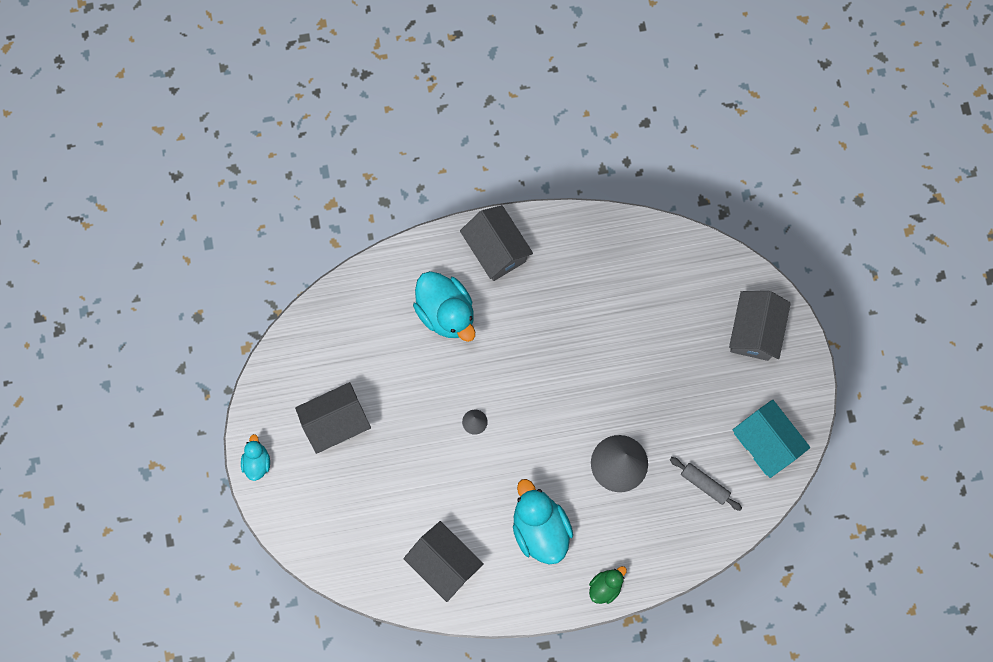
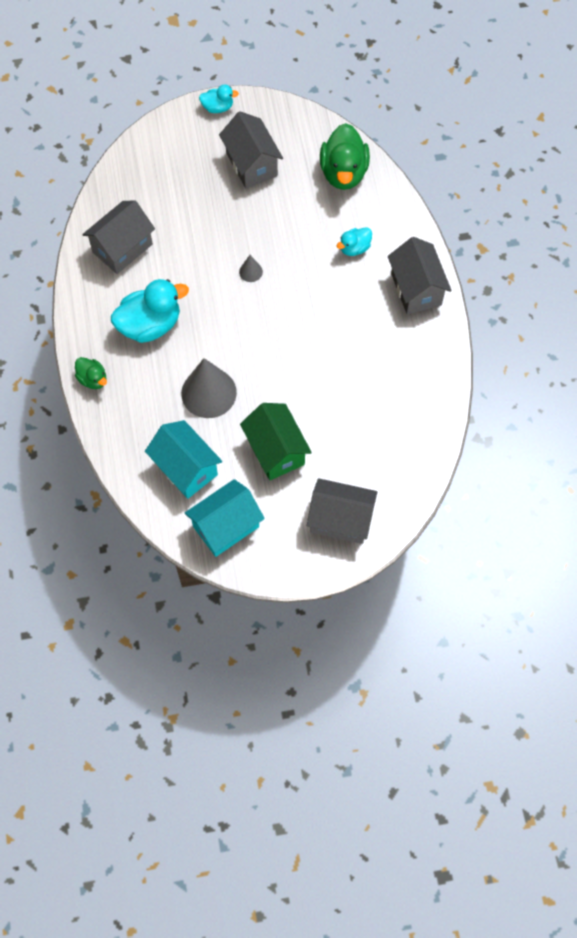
camera: 90 degrees right, 10 degrees down
turquoise duck [413,271,475,342] -> turquoise duck [337,227,372,256], size x0.52
grey house [460,205,533,281] -> grey house turned 75 degrees counterclockwise [388,237,452,314]
grey rolling pin [670,457,742,511] -> turquoise house [145,420,222,499]
none -> green house [240,403,312,480]
none -> green duck [320,123,370,190]

